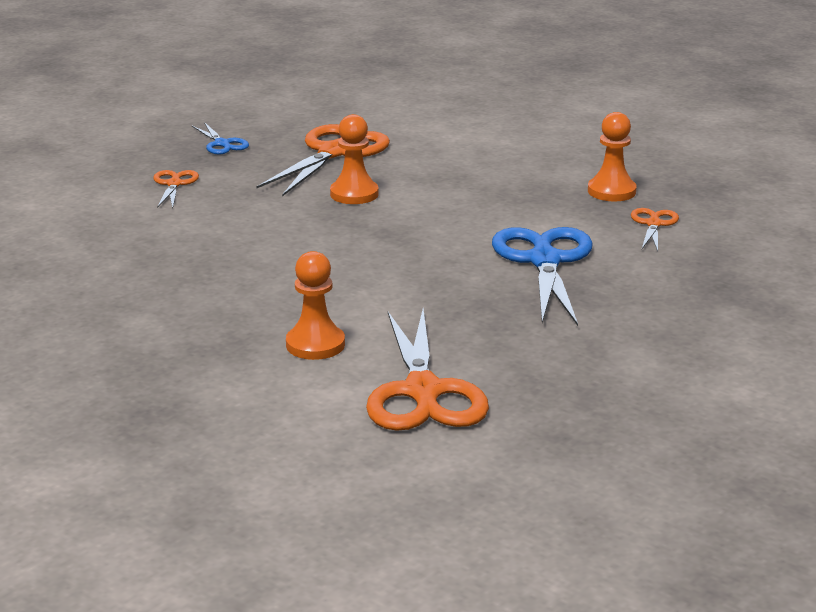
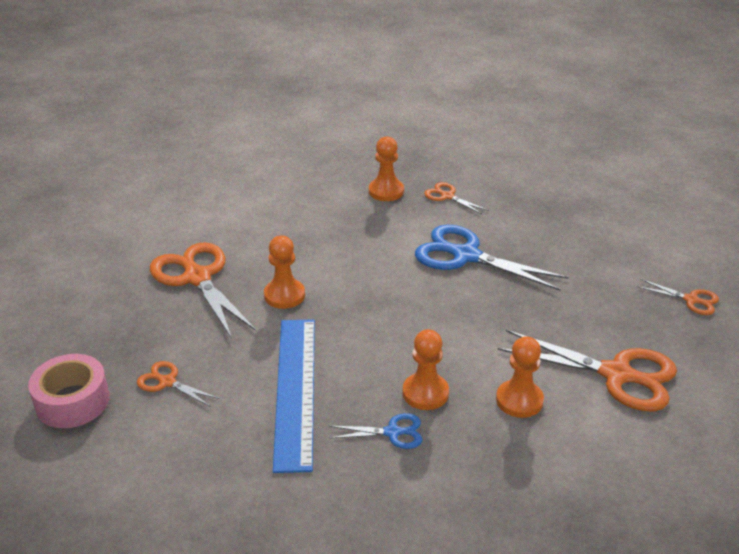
camera: 60 degrees left, 10 degrees up
blue scissors [192,122,249,155] -> blue scissors moved to [329,413,422,449]
none -> pink tape [28,354,110,428]
none -> blue ruler [273,319,315,473]
none -> orange pawn [402,329,449,410]
none -> orange scissors [636,279,719,315]

